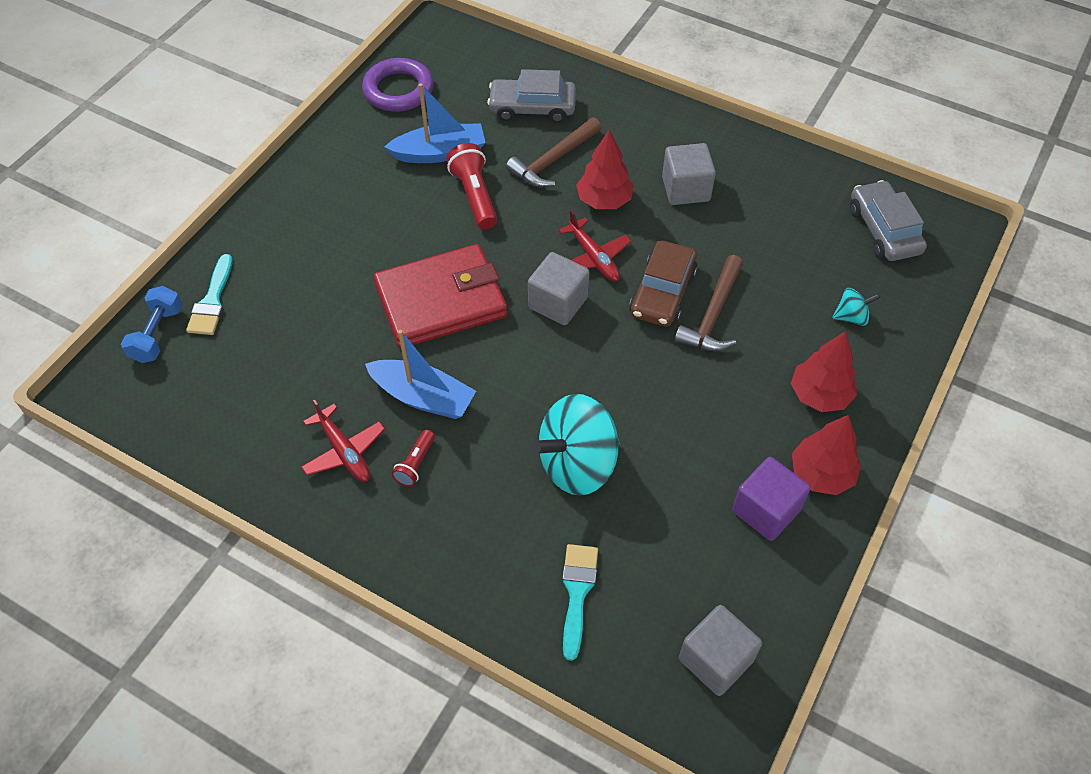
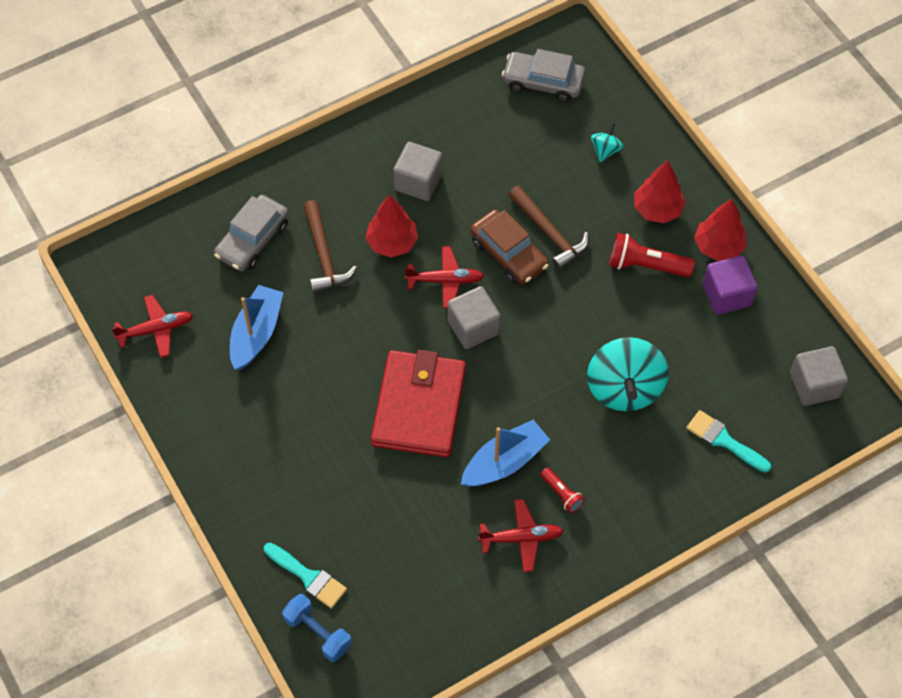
camera: 60 degrees left, 5 degrees up
purple ring [362,58,434,112] -> red plane [111,295,193,358]
red flashlight [446,143,497,230] -> red flashlight moved to [609,233,695,277]

